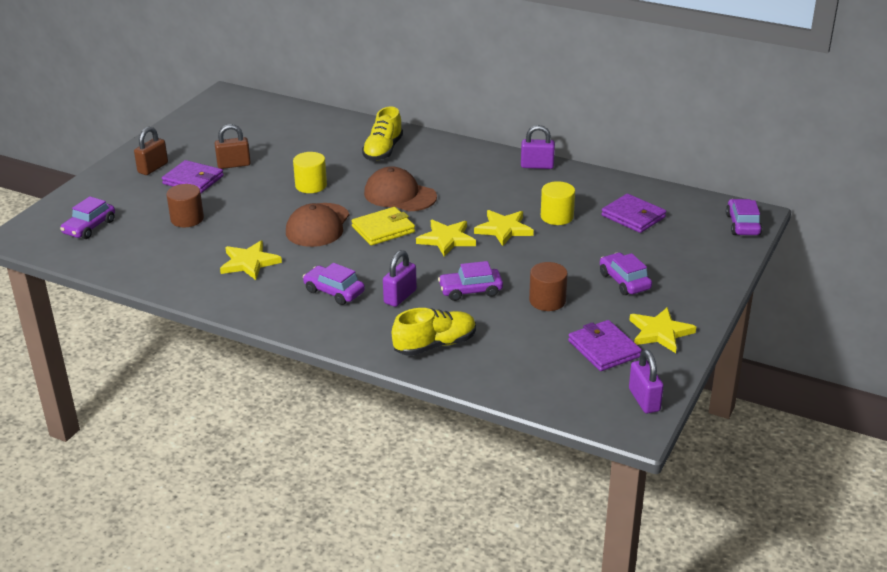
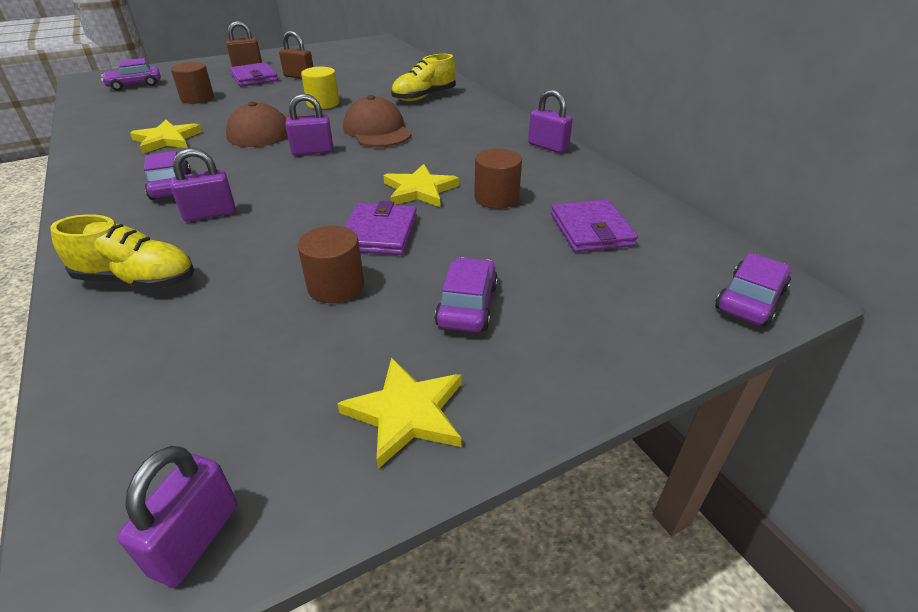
camera: 35 degrees right, 5 degrees up
yellow wallet [351,207,415,245] -> purple padlock [285,93,333,156]
yellow star [416,220,476,257] -> none
purple car [438,261,503,301] -> none
yellow cylinder [541,181,575,225] -> brown cylinder [474,149,522,209]
purple wallet [568,320,642,371] -> purple wallet moved to [345,201,417,255]

